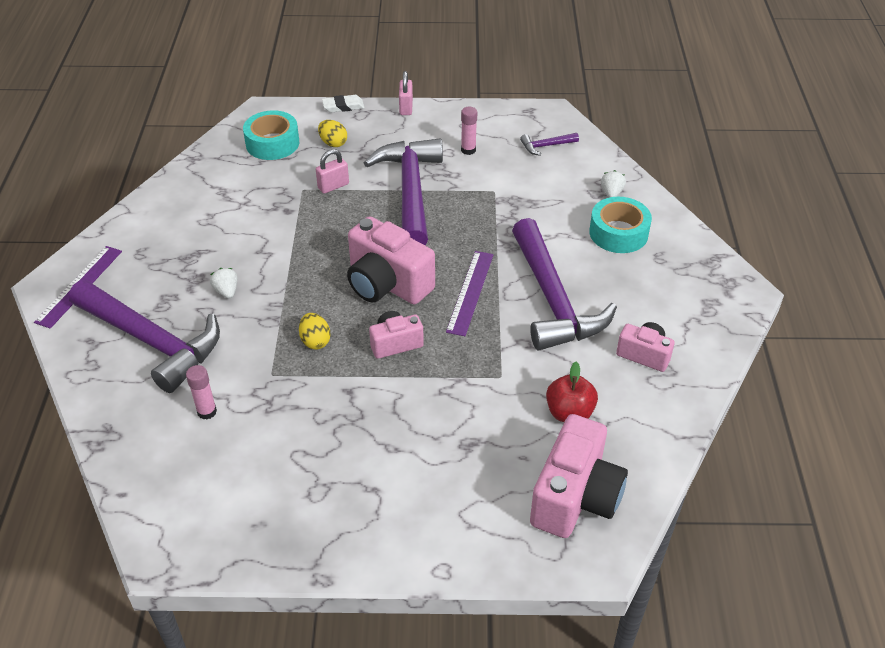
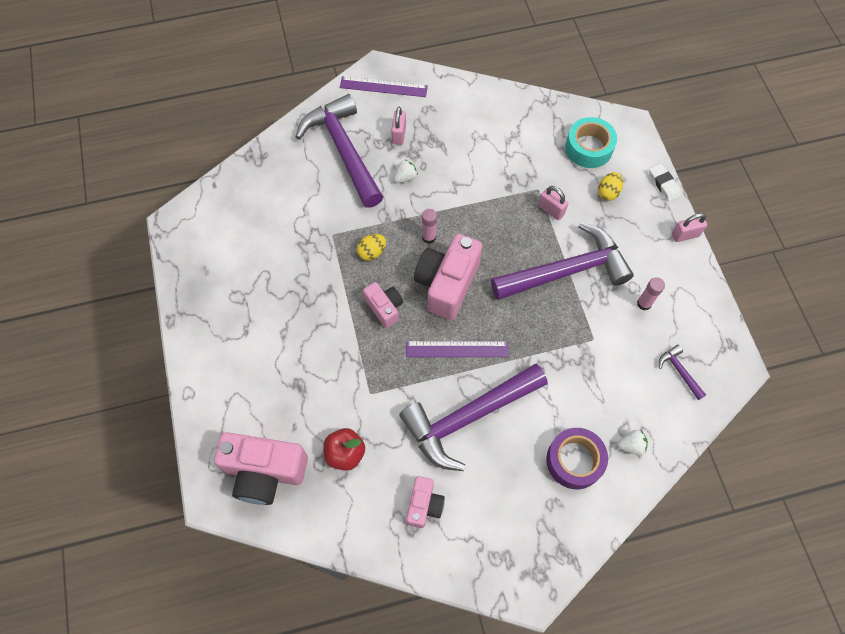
camera: 75 degrees right, 20 degrees up
purple hammer [69,280,220,393] -> purple hammer turned 135 degrees clockwise [296,94,383,208]
pink glue stick [186,365,217,420] -> pink glue stick moved to [422,209,437,244]
turquoise tape [589,197,652,253] -> purple tape [546,428,608,489]
none -> pink padlock [391,107,406,145]

